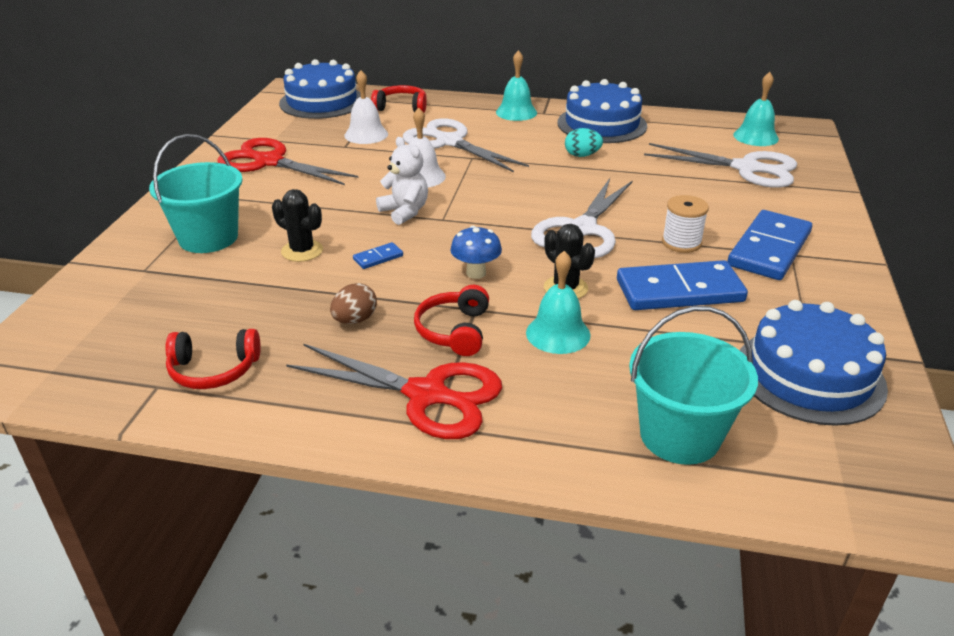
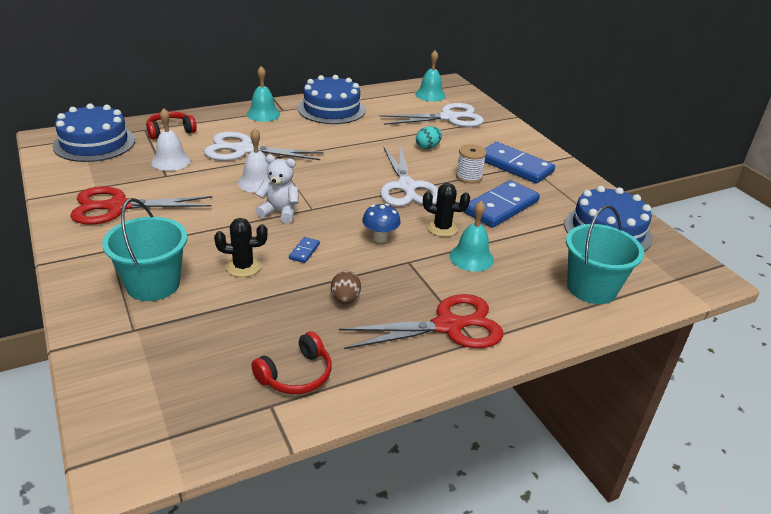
camera: 40 degrees left, 0 degrees up
red headphones [414,285,489,356] -> none
turquoise egg [565,128,603,157] -> turquoise egg moved to [416,126,442,149]
blue domino [727,210,812,280] -> blue domino turned 45 degrees counterclockwise [484,142,555,184]

